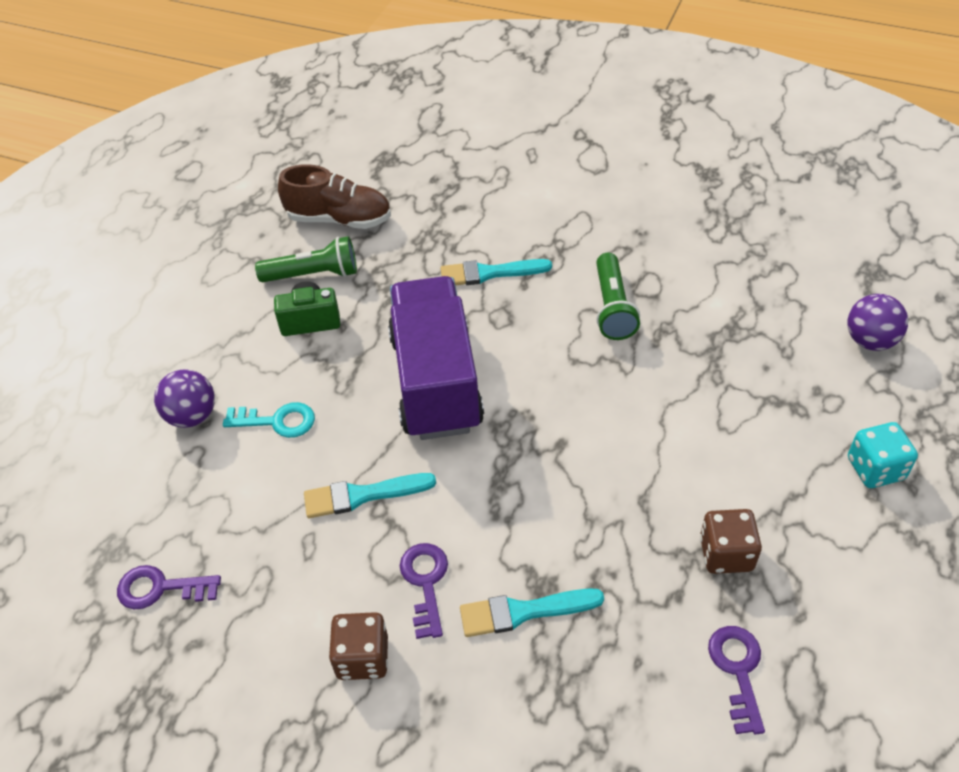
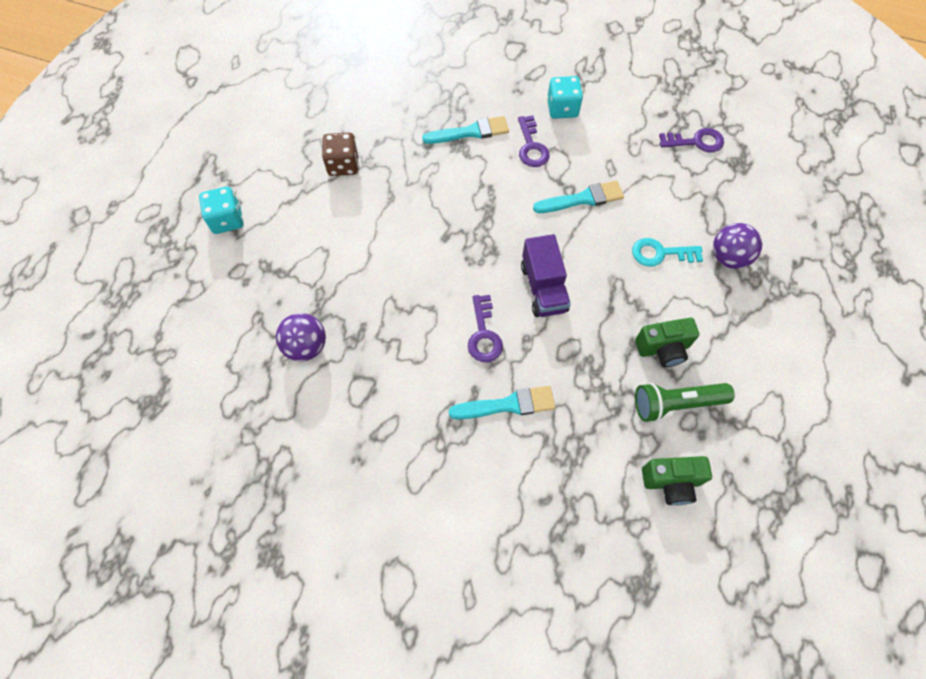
camera: 175 degrees right, 15 degrees up
brown shoe [278,164,391,229] -> green camera [642,456,712,505]
brown dice [329,612,388,680] -> turquoise dice [547,76,583,119]
purple truck [388,276,484,440] -> purple truck [521,234,571,317], size x0.56
green flashlight [596,253,640,340] -> none
purple key [708,626,765,735] -> purple key moved to [468,295,503,362]
purple ball [847,294,908,351] -> purple ball moved to [276,313,326,361]

